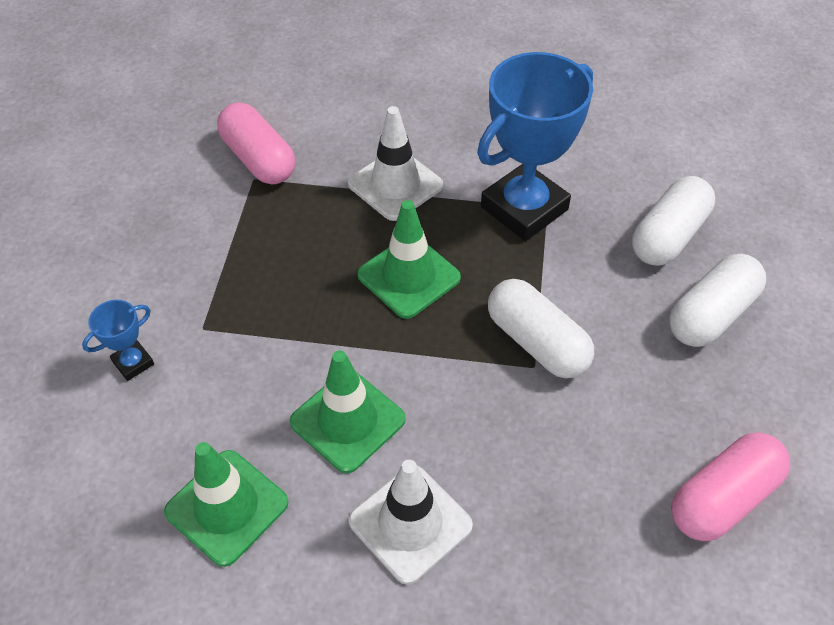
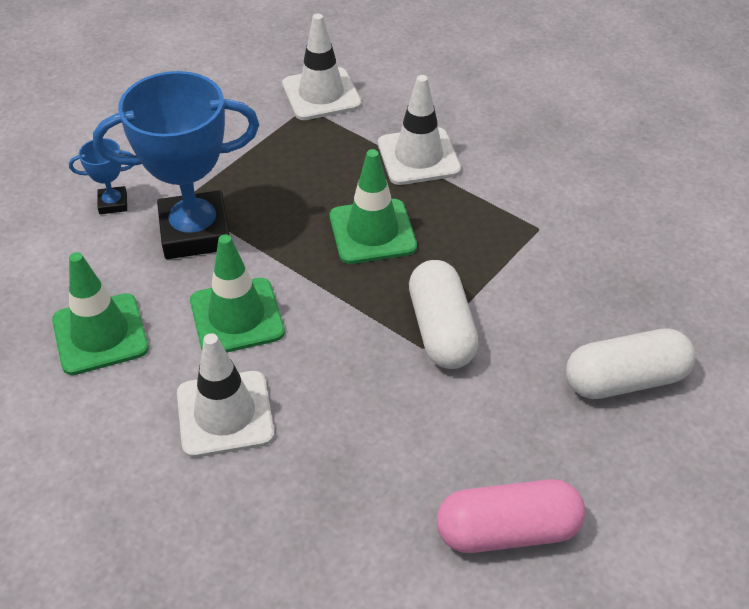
camera: 30 degrees right, 5 degrees down
pink capsule [217,103,295,185] -> white traffic cone [282,14,362,120]
blue trophy [477,52,593,241] -> blue trophy moved to [93,71,259,259]
white capsule [632,176,715,266] -> none

